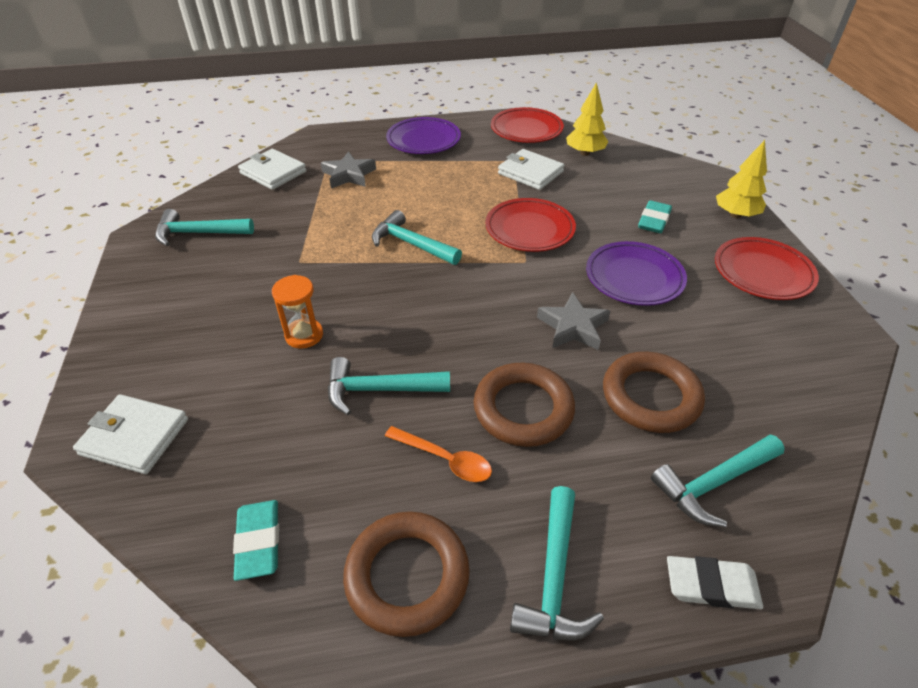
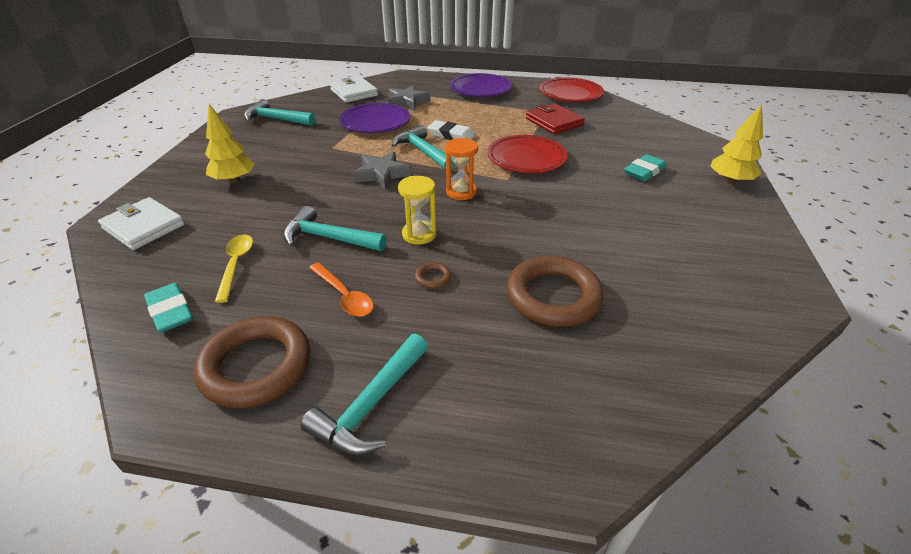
camera: 20 degrees right, 5 degrees down
turquoise eraser [233,500,279,581] -> turquoise eraser turned 45 degrees counterclockwise [144,283,193,333]
orange hourglass [272,275,323,349] -> orange hourglass moved to [445,138,478,200]
brown ring [474,363,575,447] -> brown ring [415,262,451,289], size x0.40
white wallet [498,149,565,190] -> red wallet [526,104,585,134]
grey star [537,292,610,350] -> grey star moved to [353,152,411,189]
yellow tree [566,82,608,156] -> yellow tree moved to [205,104,255,183]
purple plate [586,241,687,306] -> purple plate moved to [339,103,410,133]
turquoise hammer [651,435,785,527] -> none
white eraser [667,556,763,609] -> white eraser moved to [427,120,475,140]
red plate [715,237,819,300] -> none
none -> yellow spoon [215,234,253,303]
none -> yellow hourglass [398,176,437,245]

